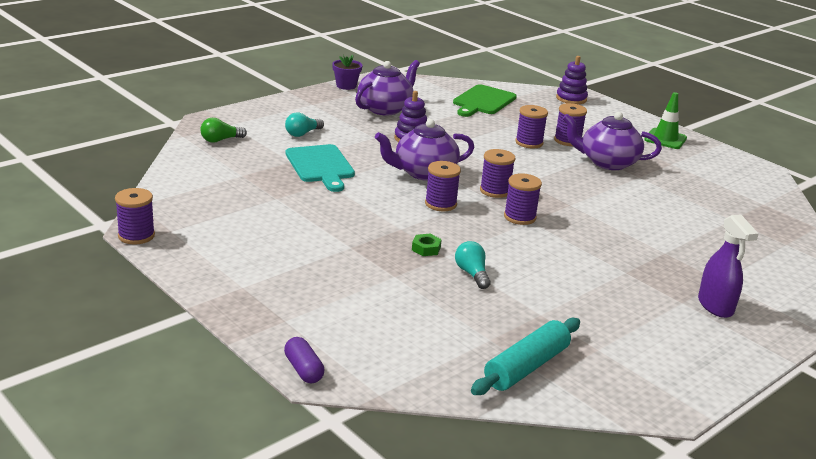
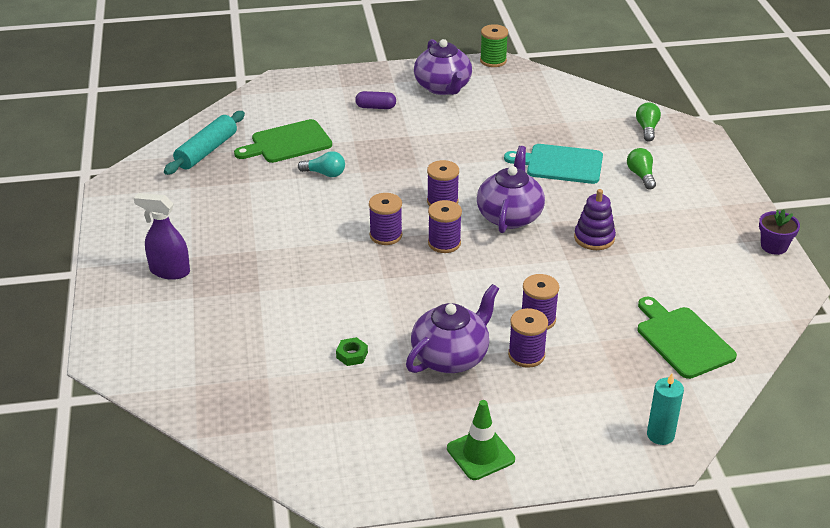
camera: 125 degrees right, 10 degrees up
purple spool [115,188,155,244] -> green spool [480,24,508,67]
purple capsule [284,337,324,383] -> purple capsule moved to [355,91,396,109]
turquoise light bulb [285,112,324,137] -> green light bulb [627,148,656,189]
purple teapot [355,60,420,115] -> purple teapot moved to [414,39,472,95]
green nut [412,234,442,256] -> green nut moved to [336,337,368,366]
turquoise rolling pin [471,318,580,395] -> turquoise rolling pin turned 45 degrees clockwise [164,111,245,175]
purple stacking toy [556,56,588,104] -> turquoise candle [647,374,684,445]
none -> green cutting board [234,119,332,163]

